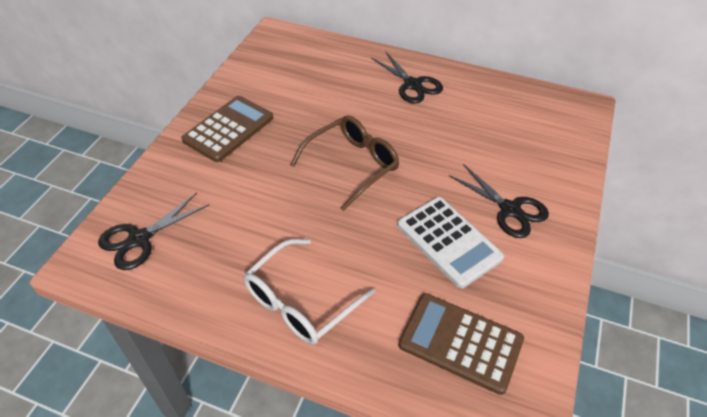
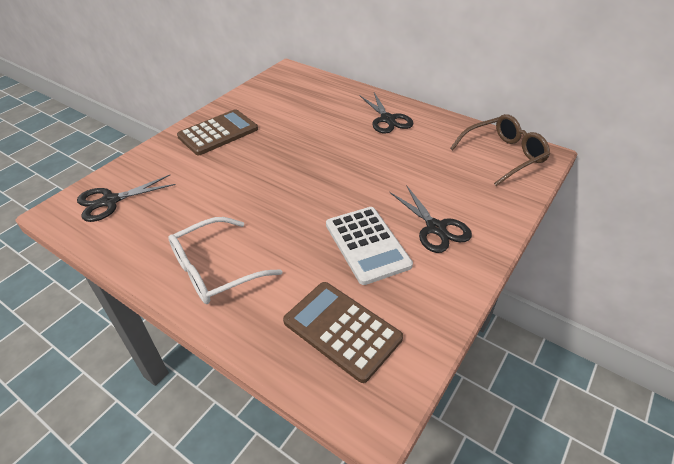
camera: 15 degrees right, 5 degrees down
brown glasses [290,115,399,211] -> brown glasses moved to [450,114,550,186]

